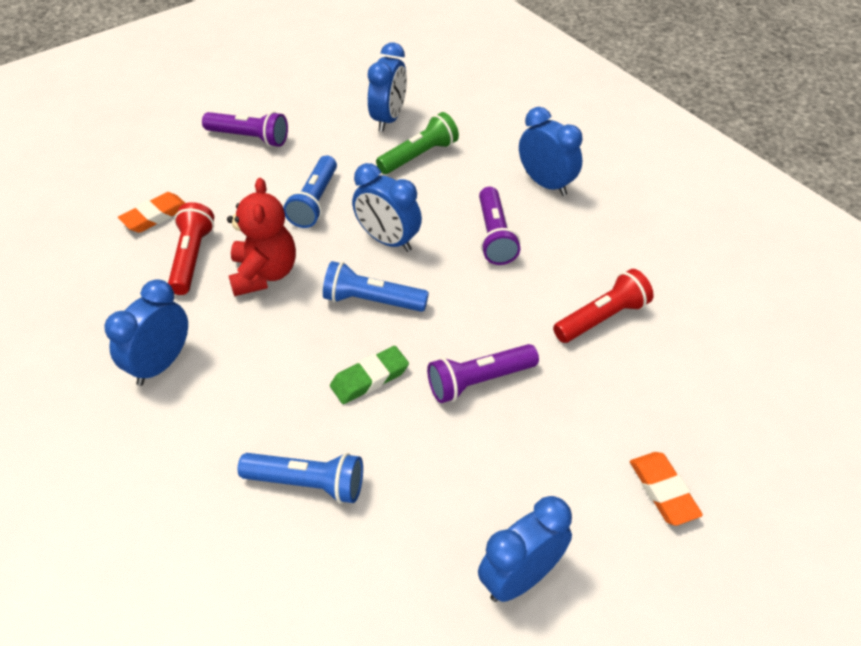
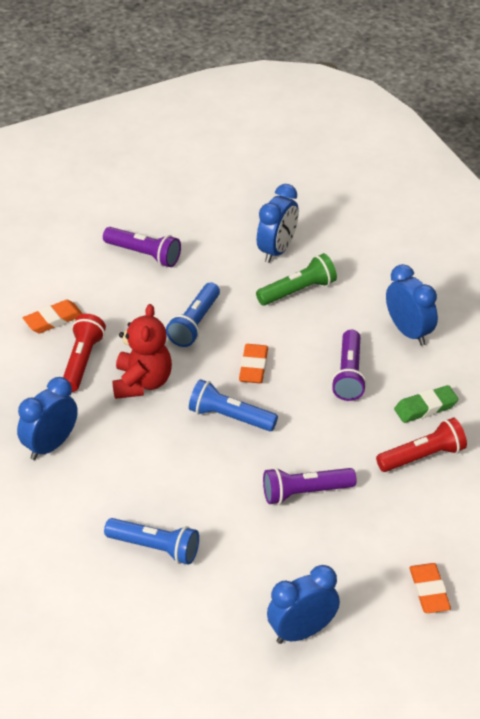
camera: 10 degrees right, 5 degrees down
green eraser [330,346,409,404] -> green eraser moved to [394,385,458,423]
blue clock [352,163,422,252] -> orange eraser [239,344,268,383]

